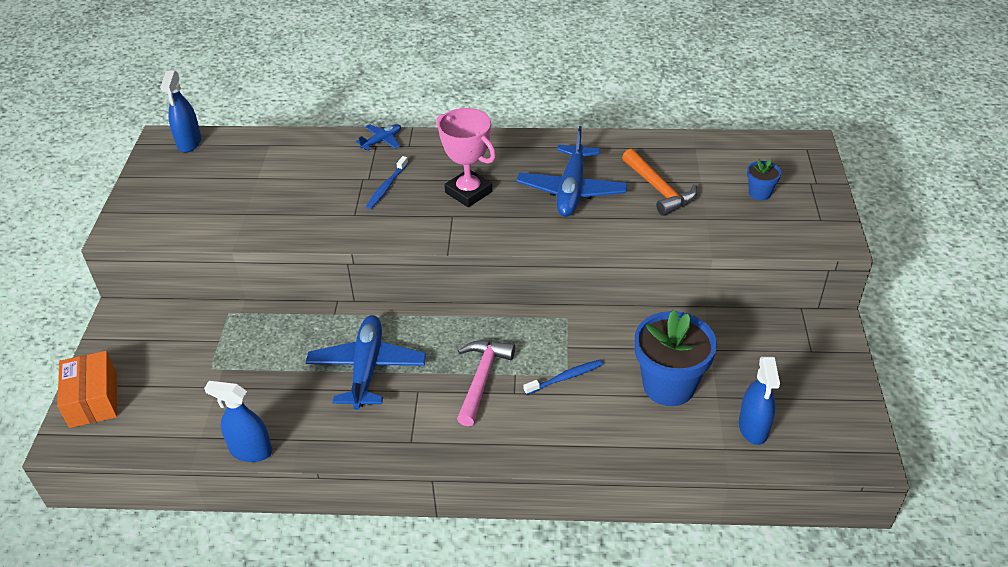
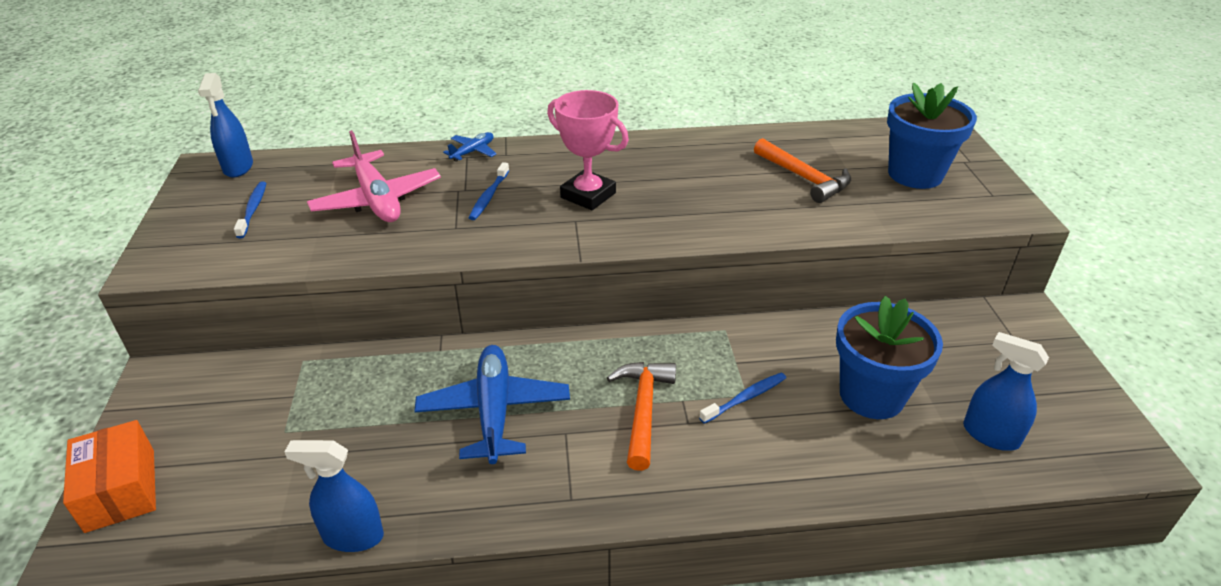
camera: 10 degrees left, 5 degrees down
pink hammer [457,340,515,426] -> orange hammer [607,362,676,471]
blue plane [517,126,628,217] -> none
blue spray bottle [739,356,780,445] -> blue spray bottle turned 135 degrees clockwise [963,332,1049,451]
blue flower pot [747,159,781,200] -> blue flower pot [887,83,977,189], size x2.15
none -> blue toothbrush [234,181,266,238]
none -> pink plane [307,130,441,222]

